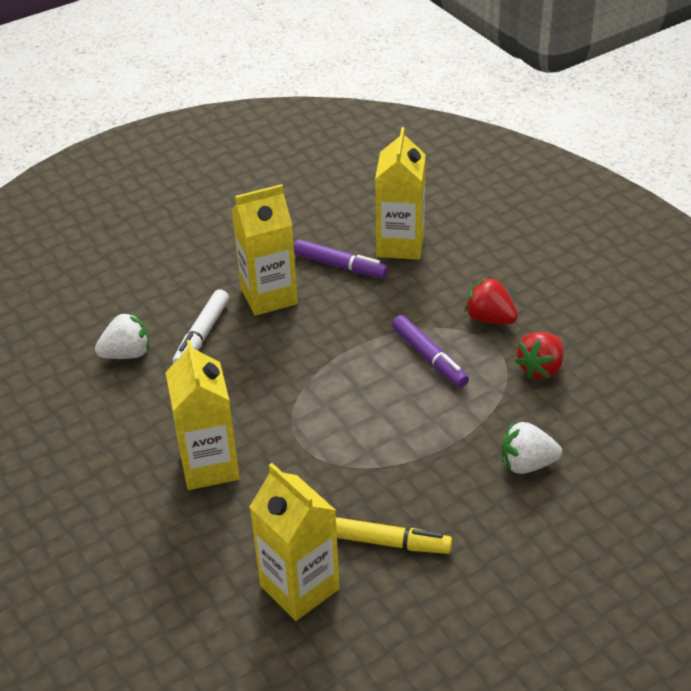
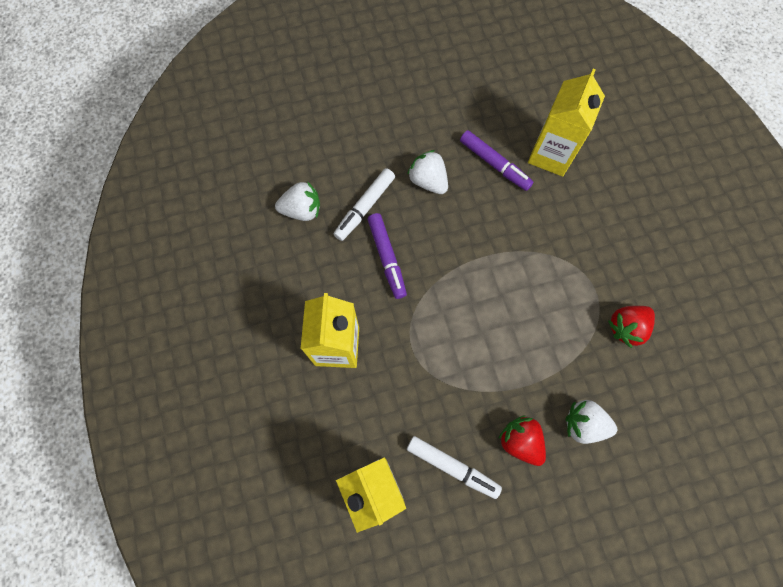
camera: 15 degrees right, 30 degrees up
yellow carton [232,184,298,316] -> white strawberry [407,150,448,194]
yellow marker [336,517,452,554] -> white marker [407,436,502,499]
purple marker [392,315,469,388] -> purple marker moved to [368,213,407,299]
red strawberry [464,277,518,324] -> red strawberry moved to [498,416,546,466]

